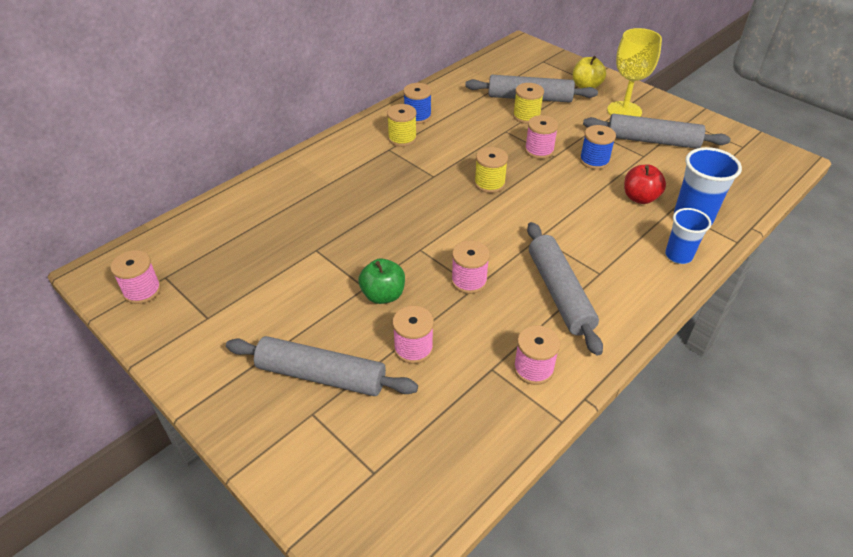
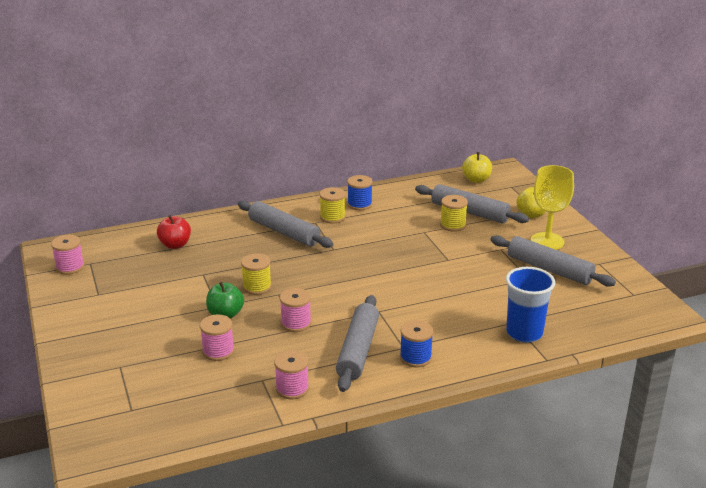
camera: 25 degrees right, 15 degrees down
grey rolling pin [226,336,418,396] -> grey rolling pin moved to [238,200,333,248]
yellow spool [474,147,508,193] -> yellow spool moved to [241,253,272,295]
pink spool [525,115,558,159] -> none
blue spool [580,125,616,169] -> blue spool moved to [400,321,433,367]
red apple [624,165,666,204] -> red apple moved to [157,215,191,249]
blue cup [665,208,711,264] -> none
none -> yellow apple [462,152,492,183]

